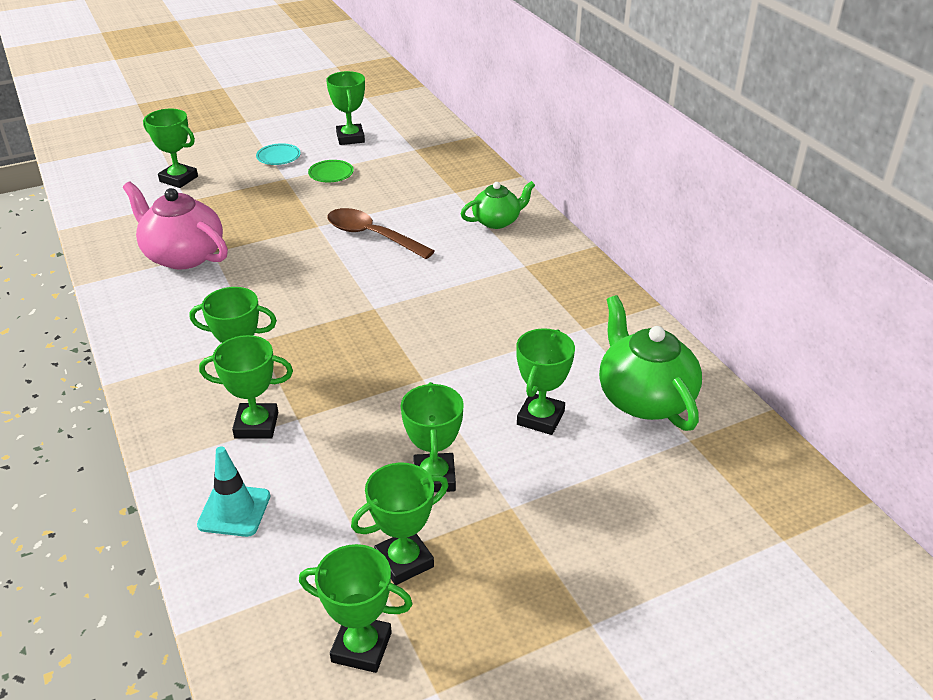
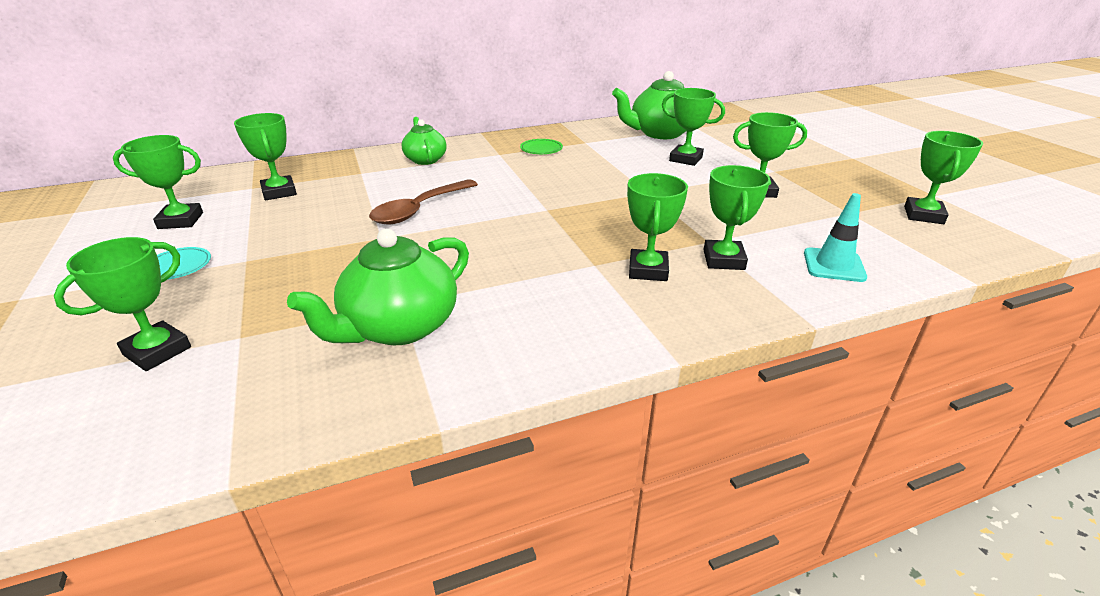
camera: 85 degrees left, 5 degrees down
pink teapot [123,182,228,269] -> green teapot [287,229,469,345]
green plate [308,160,354,182] -> green plate moved to [520,139,563,154]
green trophy [351,463,448,585] -> green trophy moved to [234,113,297,200]

